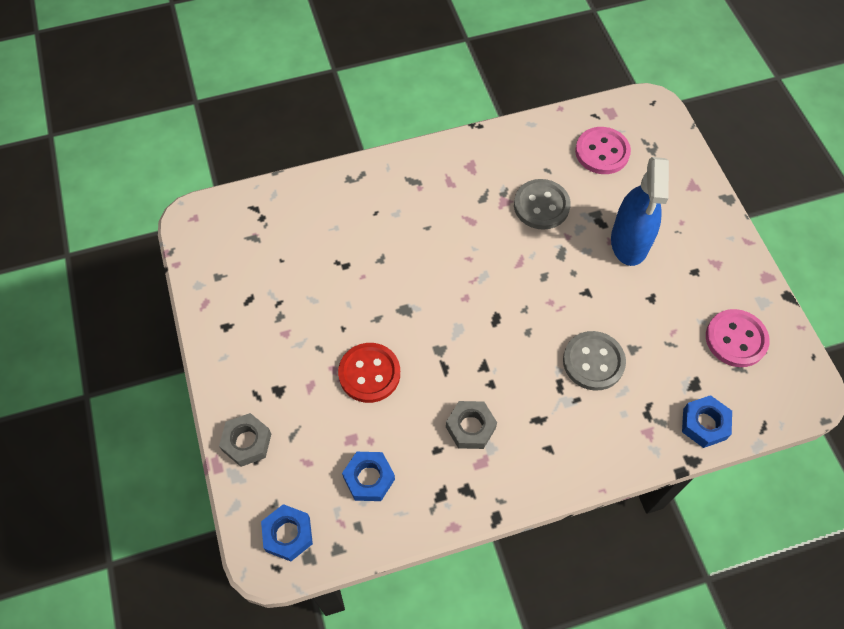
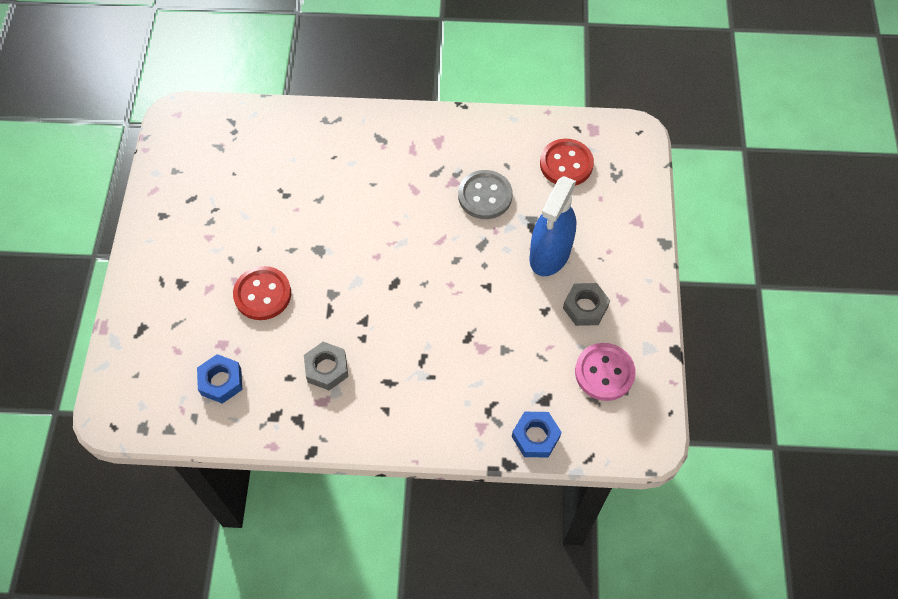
camera: 20 degrees right, 0 degrees up
grey nut [219,413,271,467] -> grey nut moved to [563,283,610,326]
blue nut [261,504,313,561] -> none
grey button [563,331,626,391] -> none
pink button [575,127,631,174] -> red button [540,139,594,186]

